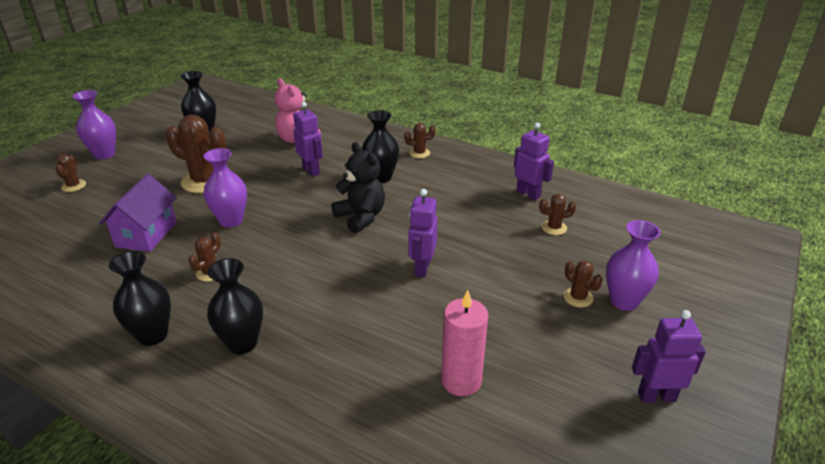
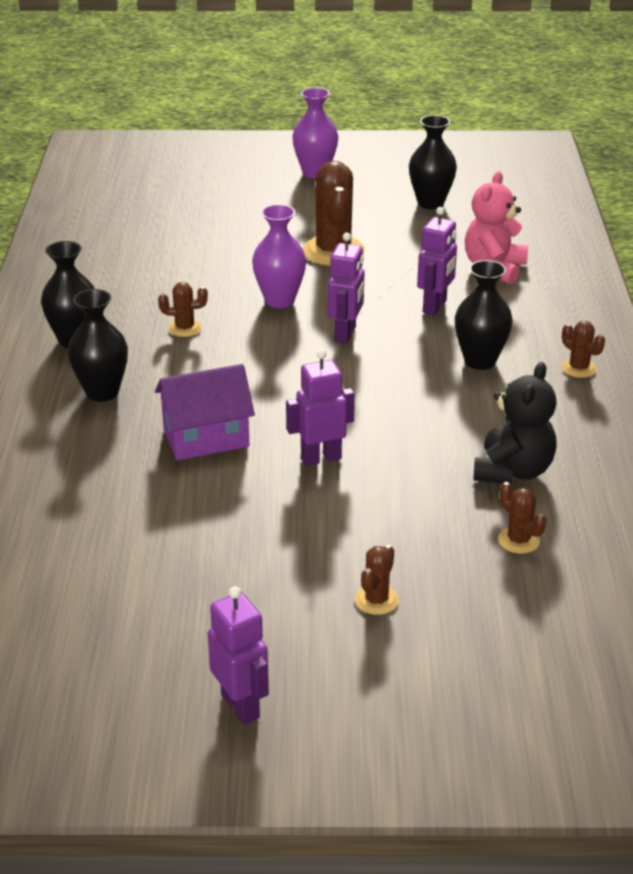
camera: 60 degrees right, 0 degrees up
brown cactus [55,154,86,192] -> none
purple house [99,174,177,252] -> purple house moved to [155,364,255,460]
black teddy bear [331,142,385,233] -> black teddy bear moved to [473,362,557,484]
pink candle [441,290,488,396] -> none
purple robot [514,123,554,201] -> purple robot moved to [328,233,364,344]
purple vase [606,220,660,311] -> none

